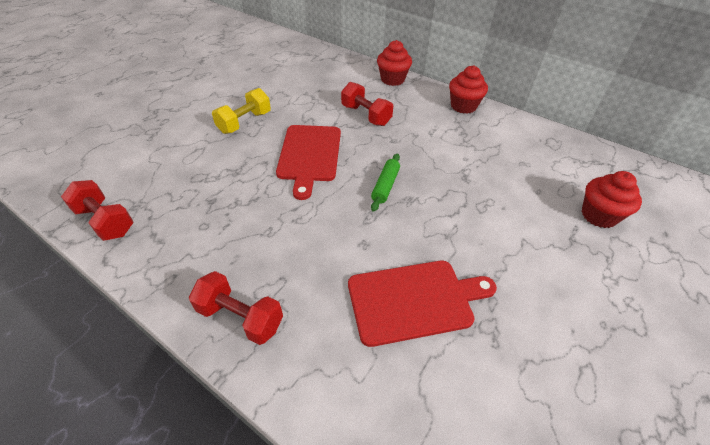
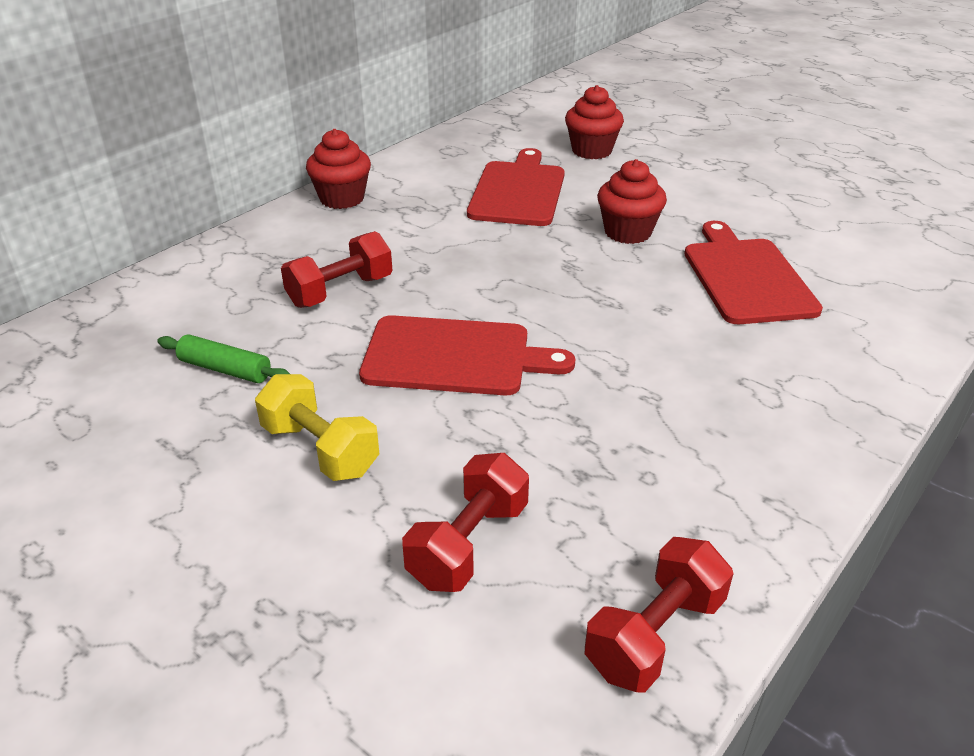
camera: 85 degrees left, 10 degrees down
red dumbbell [189,271,283,345] -> red dumbbell moved to [402,453,529,592]
green rolling pin [371,153,400,212] -> green rolling pin moved to [157,334,290,383]
red cupcake [377,40,412,86] -> red cupcake moved to [597,159,667,244]
none -> red cutting board [467,148,565,226]

